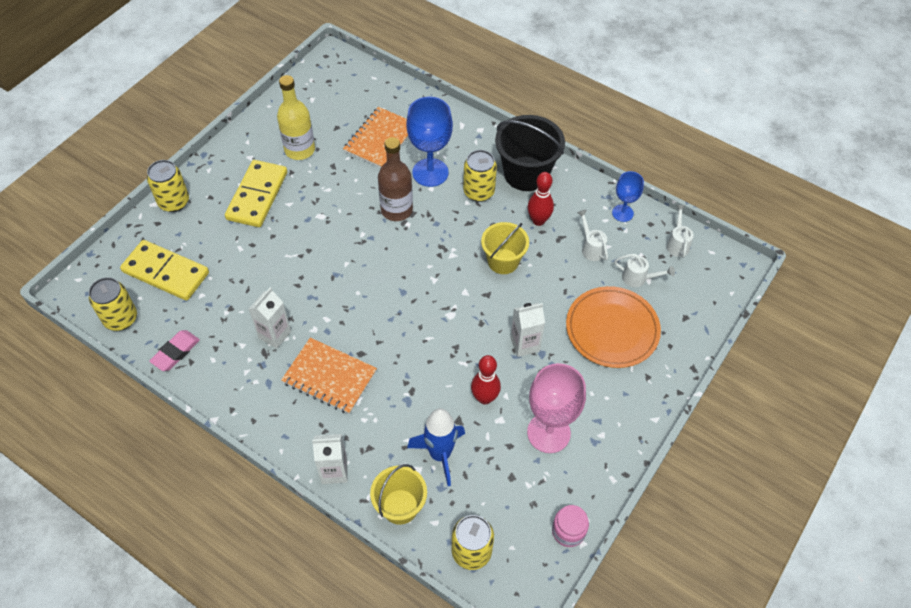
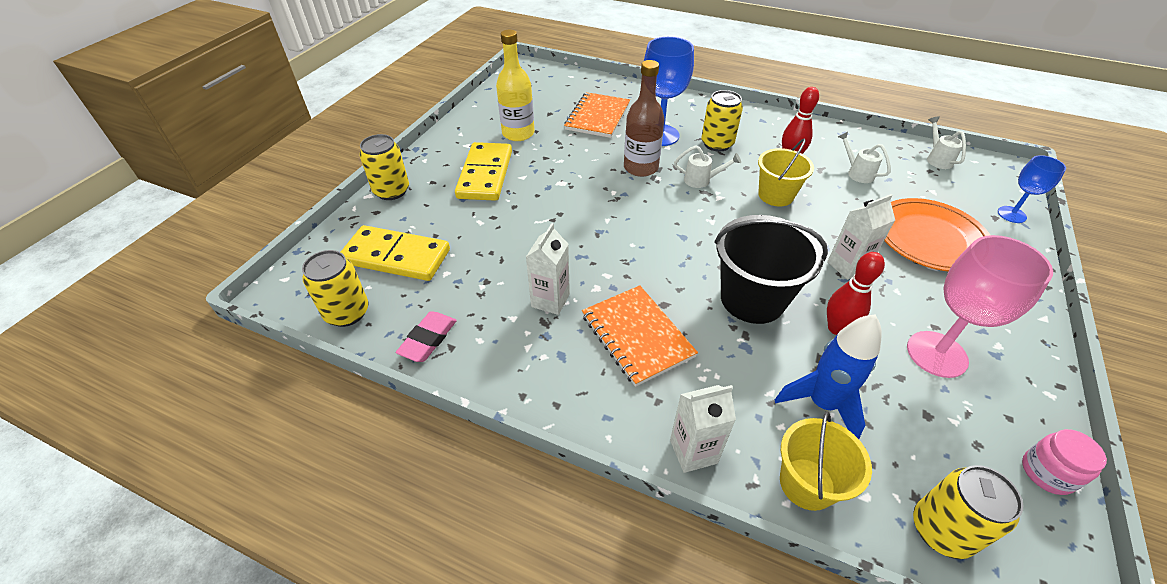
camera: 10 degrees left, 10 degrees down
orange notebook [281,338,377,414] -> orange notebook turned 45 degrees clockwise [582,285,698,387]
black bucket [495,115,565,191] -> black bucket moved to [714,215,828,324]
blue goblet [612,171,644,222] -> blue goblet moved to [998,155,1066,223]
white watering can [614,254,675,287] -> white watering can moved to [674,145,741,188]

